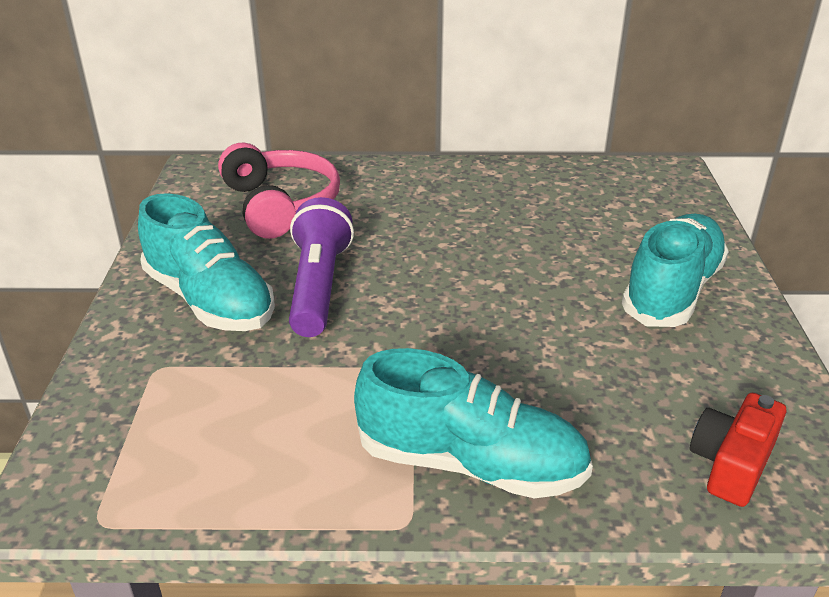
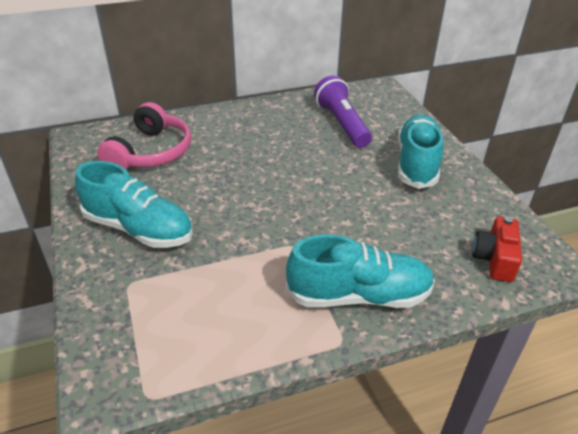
camera: 20 degrees left, 5 degrees up
pink headphones [218,143,340,239] -> pink headphones turned 60 degrees clockwise [97,102,191,170]
purple flashlight [289,197,354,337] -> purple flashlight moved to [314,75,372,148]

